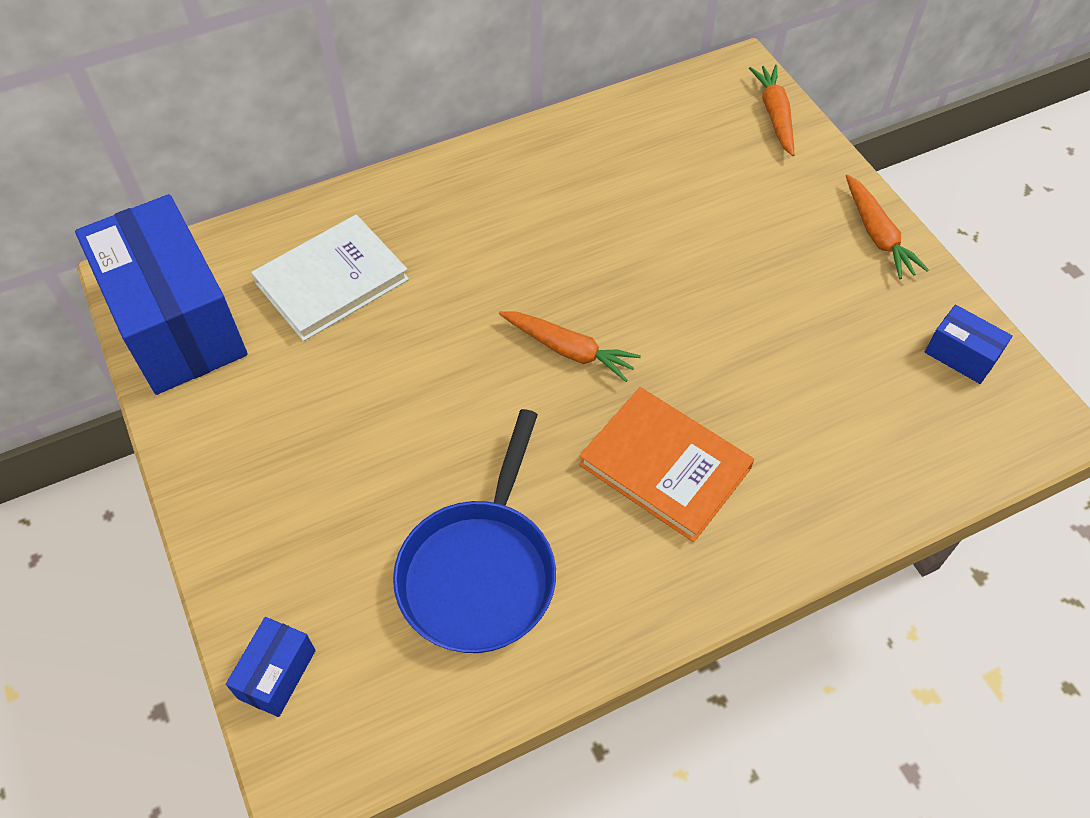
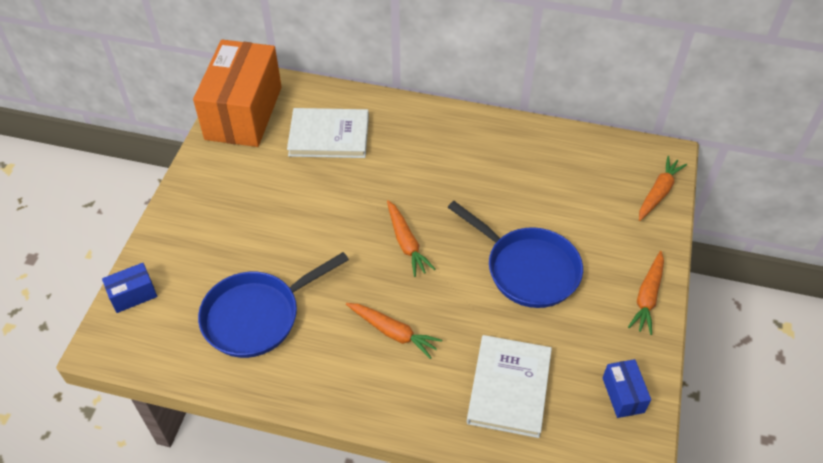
camera: 40 degrees right, 5 degrees down
blue box [75,194,248,395] -> orange box [193,40,282,147]
orange book [579,387,754,542] -> orange carrot [346,303,442,359]
none -> blue pan [448,201,583,308]
none -> white book [467,335,552,438]

